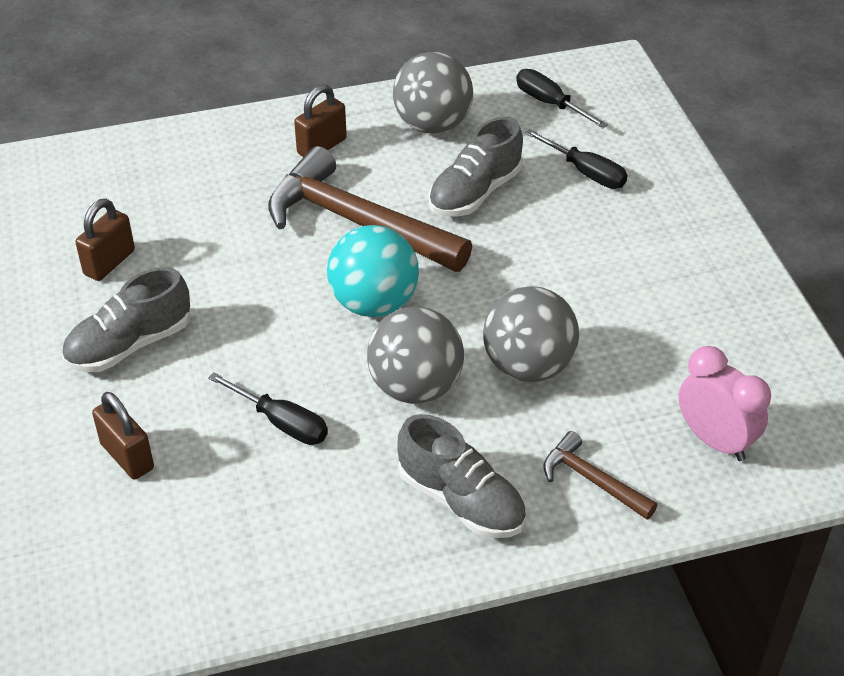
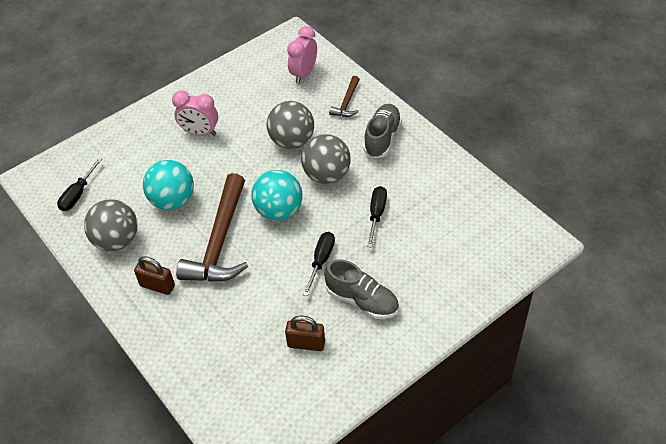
camera: 110 degrees left, 5 degrees up
brown padlock [92,392,154,479] -> none
grey shoe [429,117,523,217] -> turquoise ball [143,160,194,210]
black screwdriver [525,129,627,189] -> black screwdriver moved to [303,232,335,296]
none -> pink clock [172,90,218,136]

